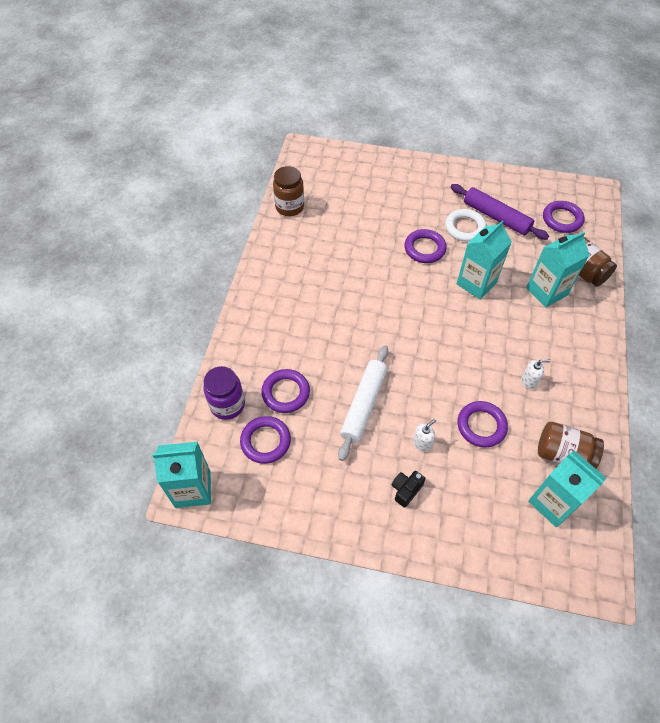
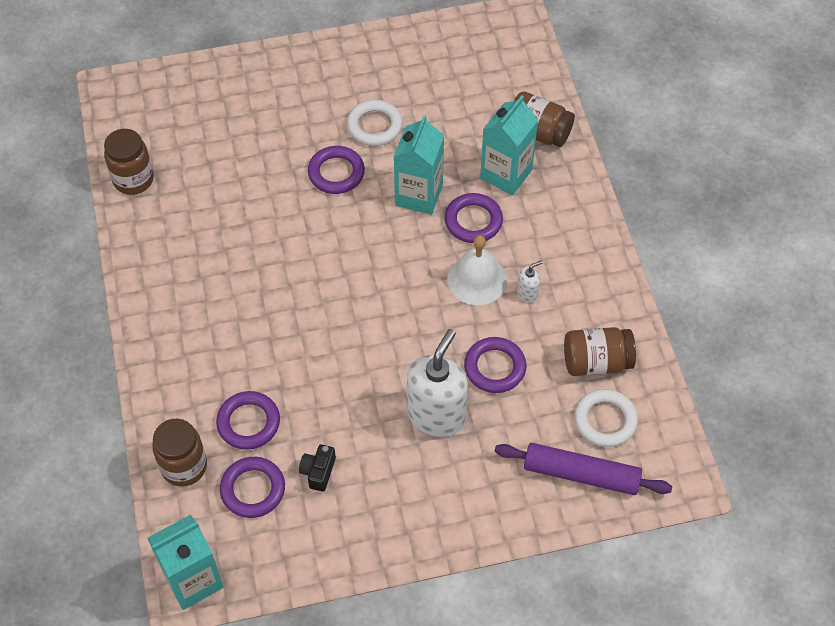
camera: 25 degrees left, 0 degrees up
purple jar [203,366,245,420] -> brown jar [152,419,207,487]
white rolling pin [338,345,388,461] -> none
black camera [391,471,426,508] -> black camera moved to [299,444,336,492]
white soap dispenser [413,419,436,452] -> white soap dispenser [407,329,468,437], size x2.34
purple rolling pin [451,184,549,240] -> purple rolling pin moved to [494,443,672,495]
turquoise carton [528,450,606,527] -> white ring [574,389,638,447]
purple ring [543,201,585,233] -> purple ring moved to [445,193,503,243]
none -> white bell [447,235,507,305]

